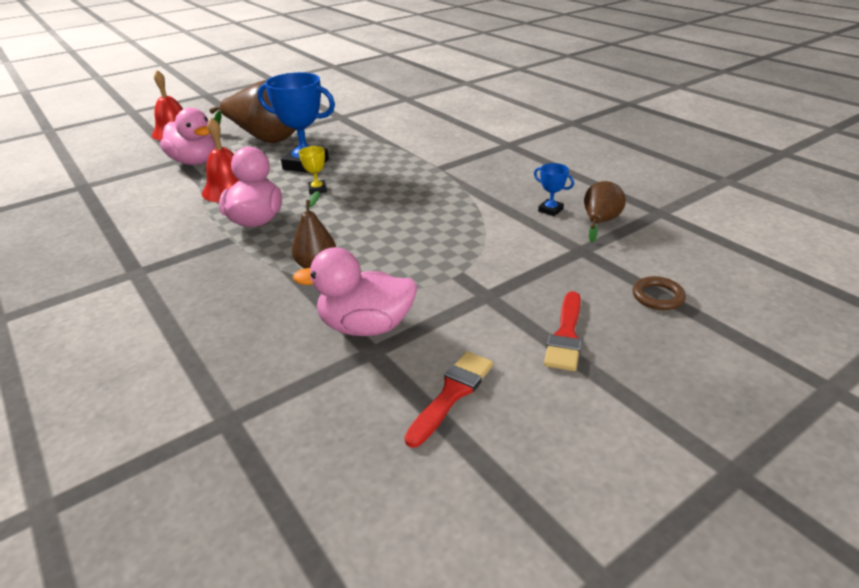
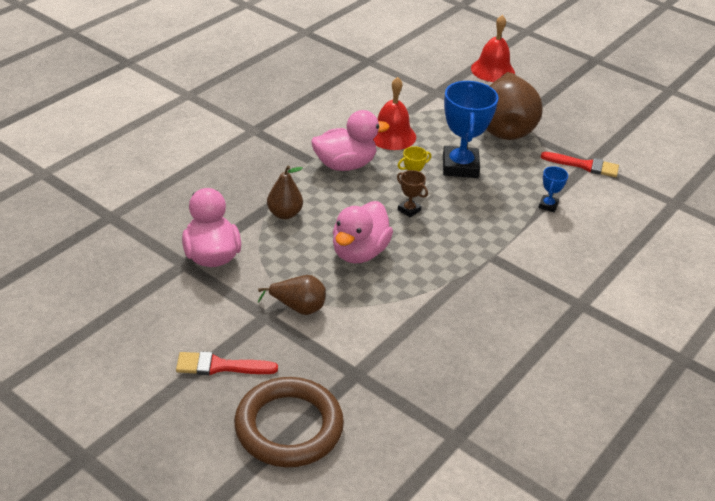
camera: 70 degrees right, 5 degrees up
pink duck [160,107,216,165] -> pink duck moved to [333,201,393,263]
red brush [404,351,493,448] -> red brush moved to [541,152,619,177]
blue trophy [534,163,574,216] -> blue trophy moved to [538,166,568,212]
brown pear [584,181,626,242] -> brown pear moved to [258,275,326,315]
brown ring [632,276,686,310] -> brown ring [234,377,344,467], size x2.31
none -> brown trophy [397,170,428,217]

